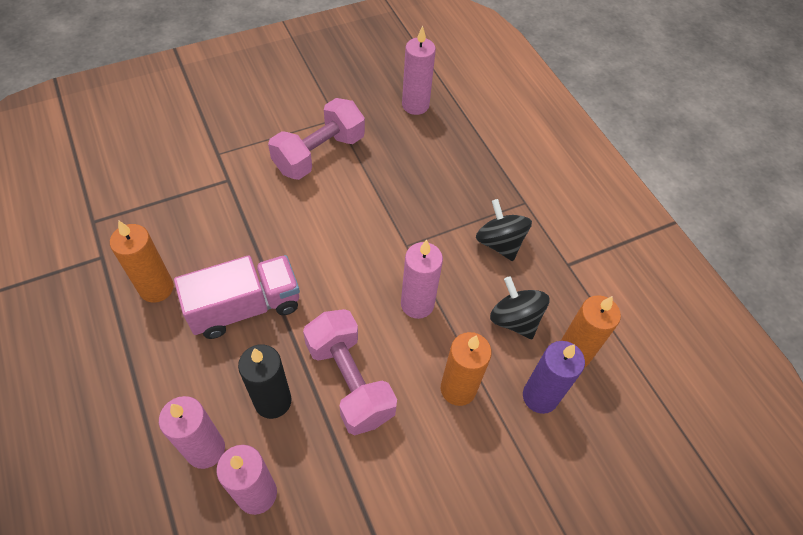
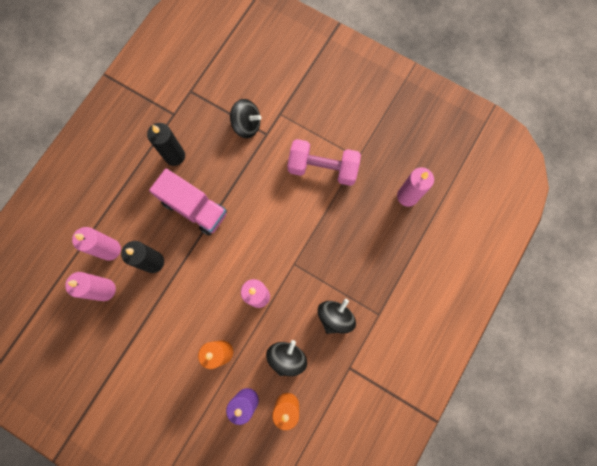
camera: 60 degrees right, 20 degrees up
orange candle [110,220,174,303] -> black candle [147,123,185,166]
pink dumbbell [303,309,397,435] -> none
none -> black spinning top [230,99,262,138]

